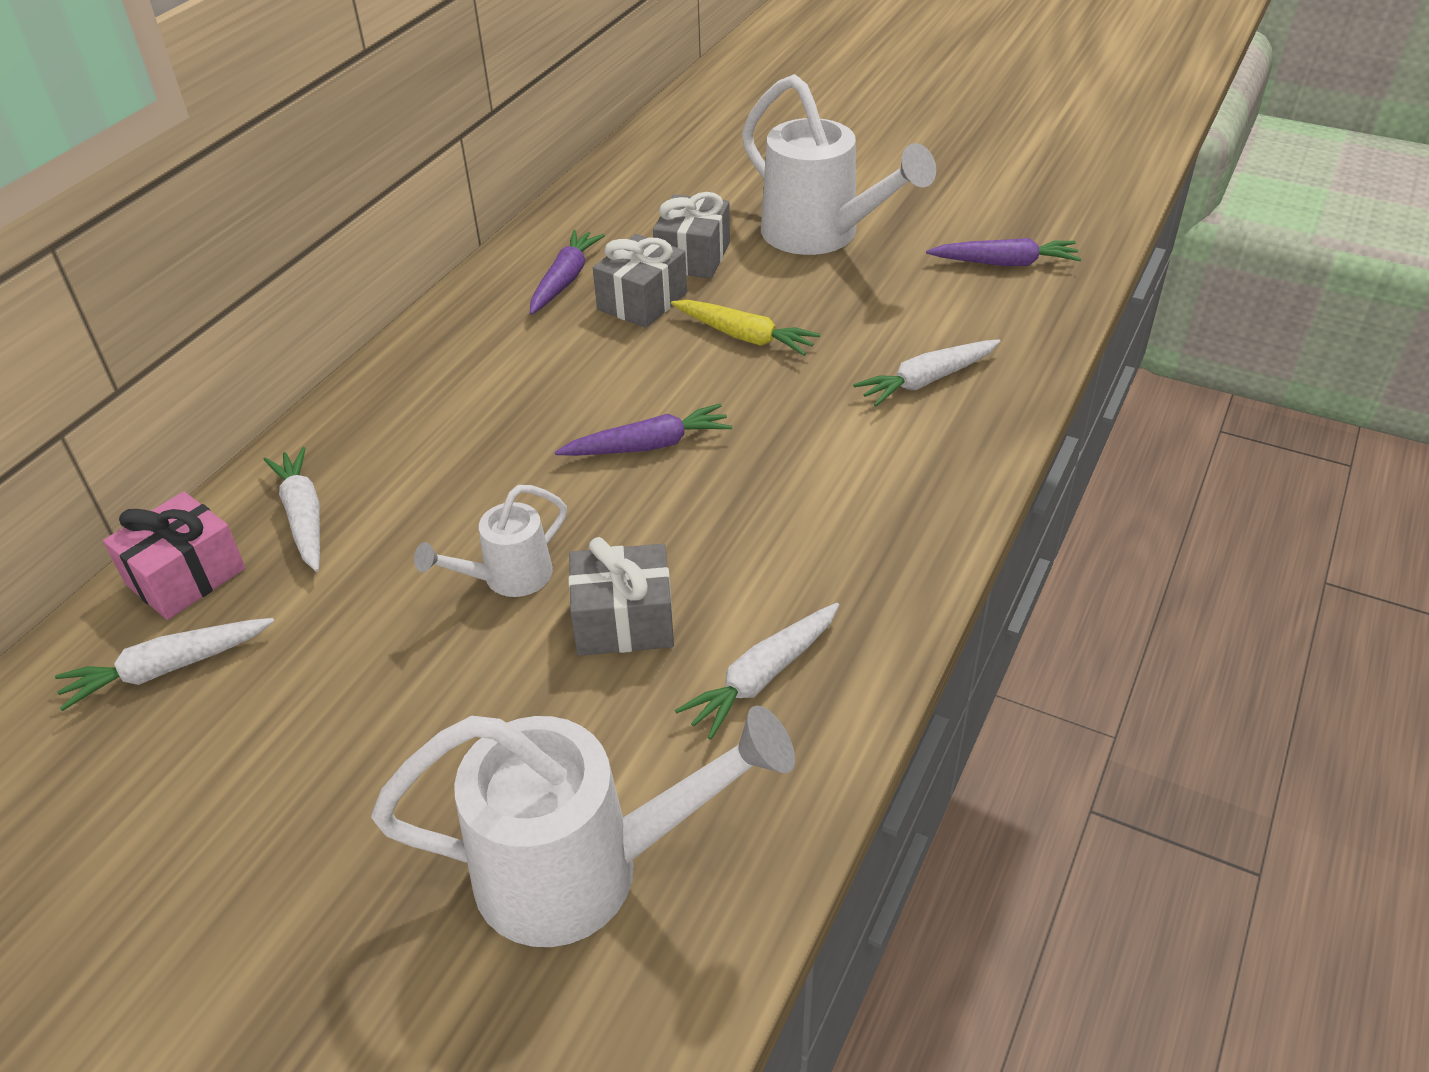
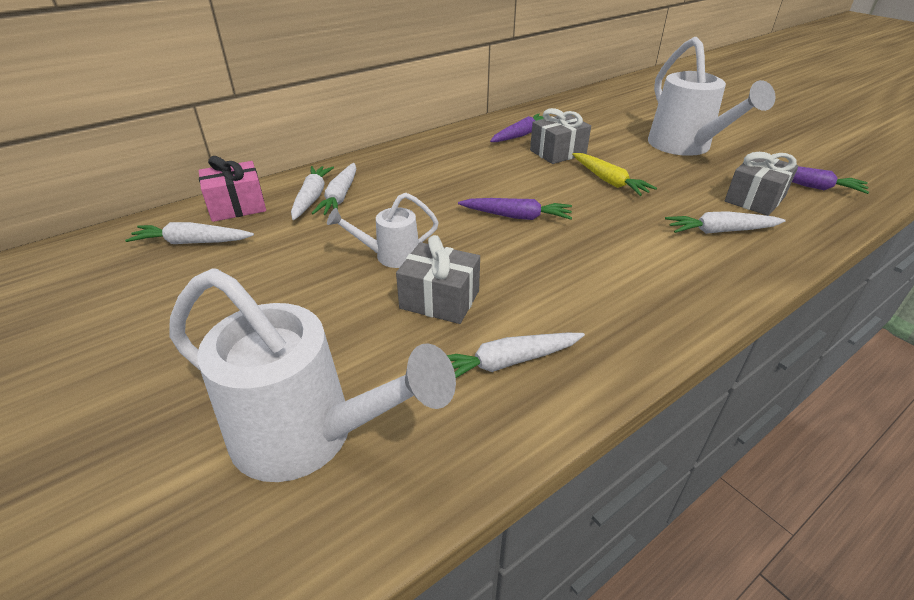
camera: 25 degrees right, 5 degrees down
grey gift [653,192,730,279] -> grey gift moved to [725,152,799,216]
none -> white carrot [311,163,356,215]

